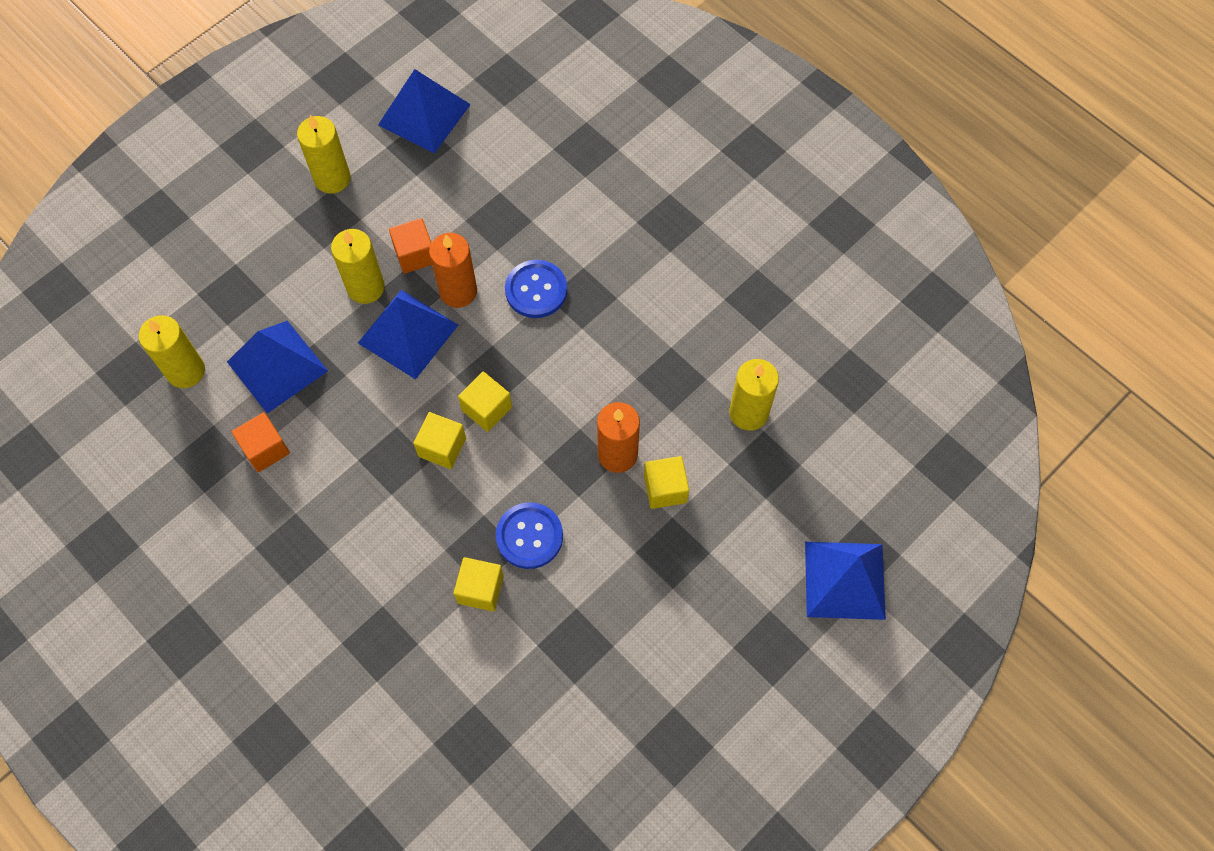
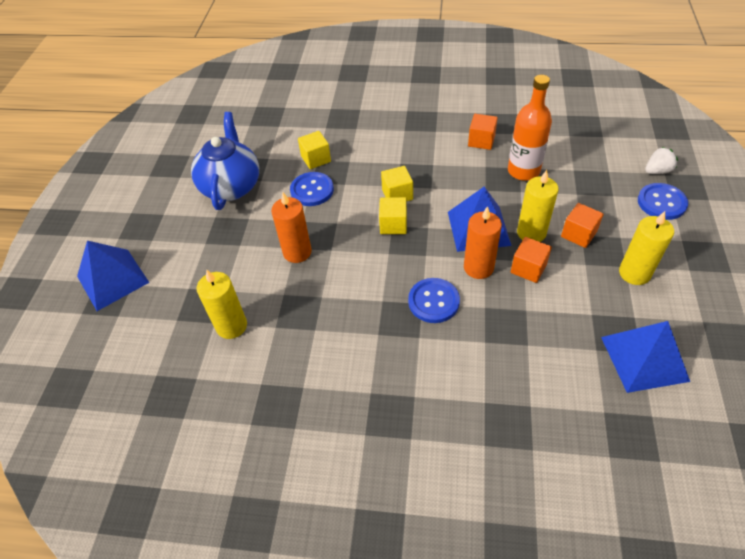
camera: 145 degrees right, 15 degrees down
yellow candle [139,315,205,388] -> none
blue pyramid [227,321,328,414] -> orange bottle [508,75,552,181]
yellow cube [644,456,689,509] -> none
none -> blue teapot [191,112,259,210]
none -> orange cube [561,203,604,248]
none -> blue button [638,183,688,220]
none -> white strawberry [645,147,678,174]

